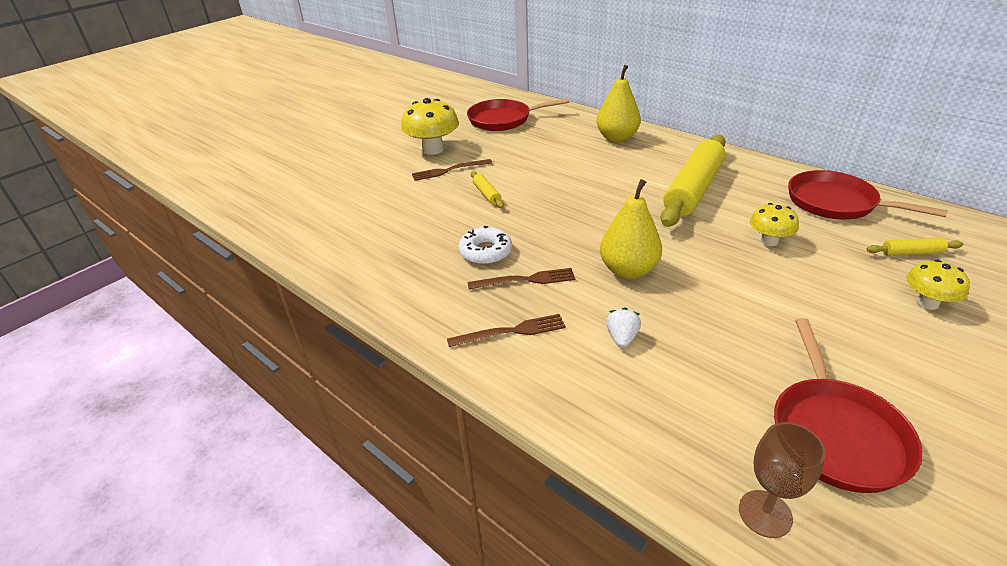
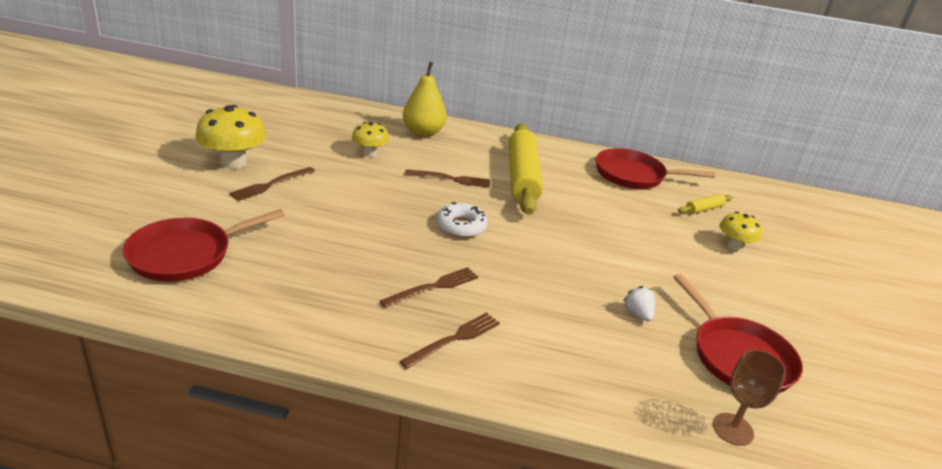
camera: 35 degrees left, 5 degrees down
white donut [458,226,512,265] -> white donut moved to [437,202,488,238]
red pan [467,98,569,131] -> red pan moved to [123,209,285,282]
yellow rolling pin [471,171,504,208] -> none
yellow pear [600,179,662,279] -> none
white strawberry [606,308,641,348] -> white strawberry moved to [623,286,655,322]
yellow mushroom [750,203,799,246] -> yellow mushroom moved to [352,122,389,157]
none -> brown fork [405,169,490,188]

